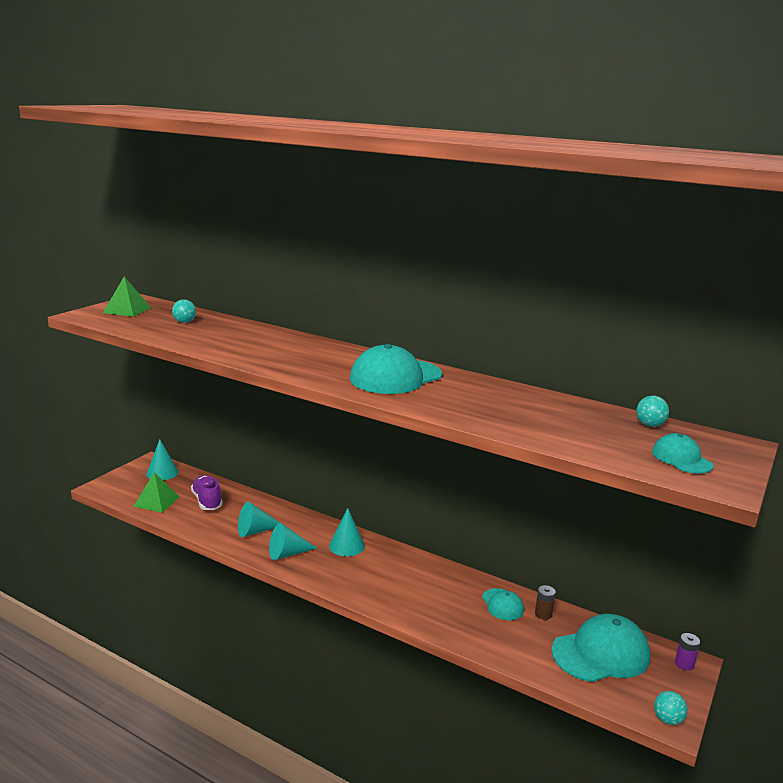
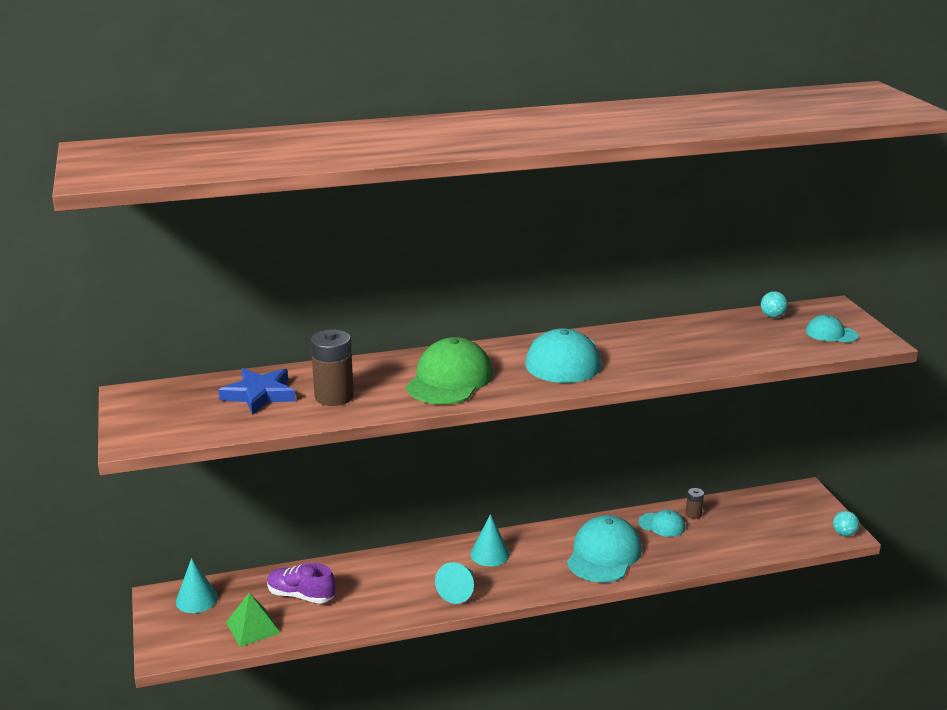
camera: 45 degrees left, 5 degrees up
green pyramid [103,276,151,317] -> none
turquoise ball [172,299,196,323] -> blue star [218,368,296,415]
turquoise cone [238,502,280,537] -> none
turquoise cap [551,614,650,682] -> turquoise cap moved to [567,515,642,582]
purple battery [675,633,700,671] -> none
none -> brown battery [311,330,354,406]
none -> green cap [406,337,493,405]

